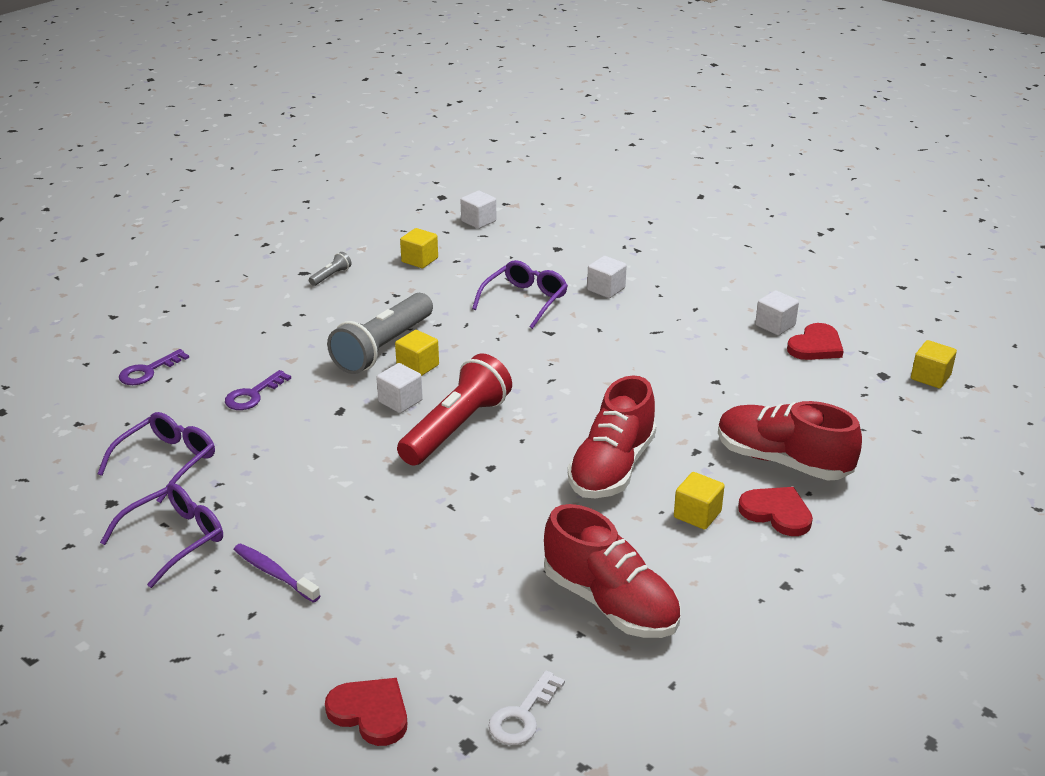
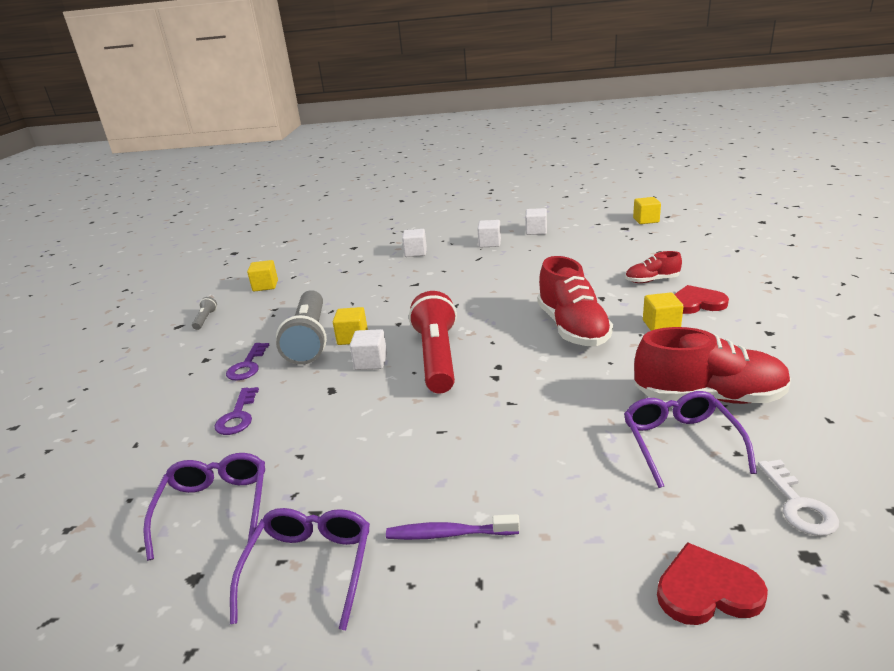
camera: 35 degrees left, 5 degrees down
purple key [119,349,189,385] -> purple key moved to [226,343,269,380]
white cube [461,191,496,229] -> white cube moved to [478,220,501,247]
purple glasses [472,260,568,329] -> purple glasses moved to [624,391,757,488]
red shoe [718,401,862,481] -> red shoe [625,251,682,283], size x0.53
red heart [787,323,843,360] -> none

